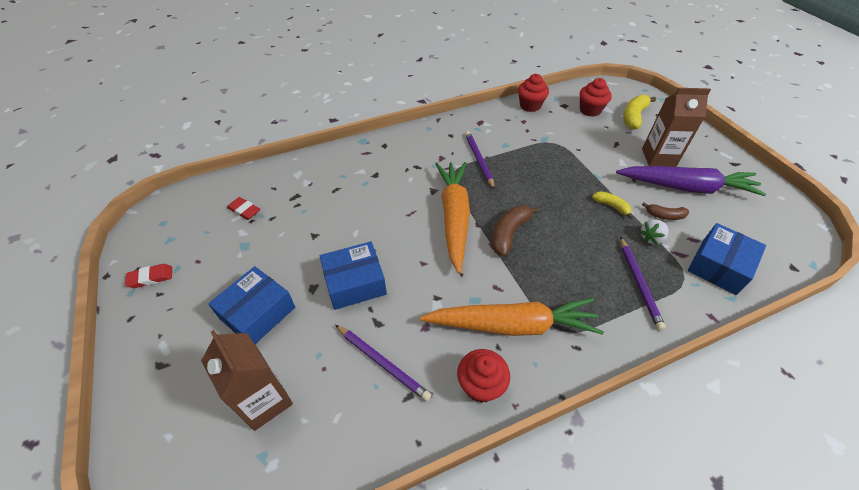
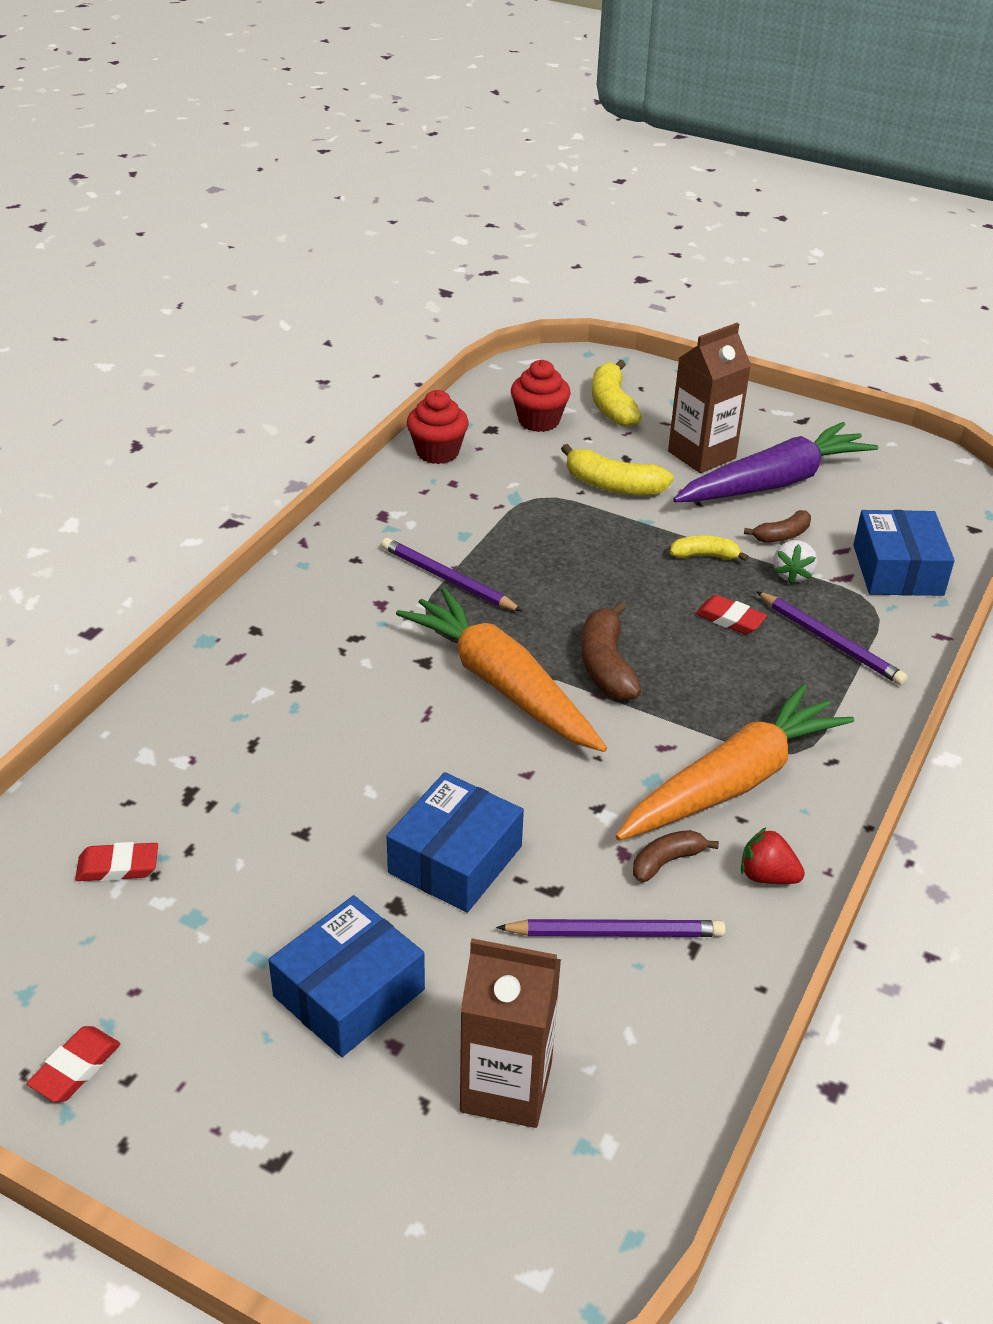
camera: 40 degrees left, 10 degrees down
blue box [208,266,295,344] -> blue box turned 45 degrees clockwise [269,895,425,1057]
red cupcake [457,349,510,403] -> red strawberry [741,827,805,884]
none -> yellow banana [561,444,674,495]
none -> brown banana [633,830,719,882]
none -> red eraser [695,595,767,634]

